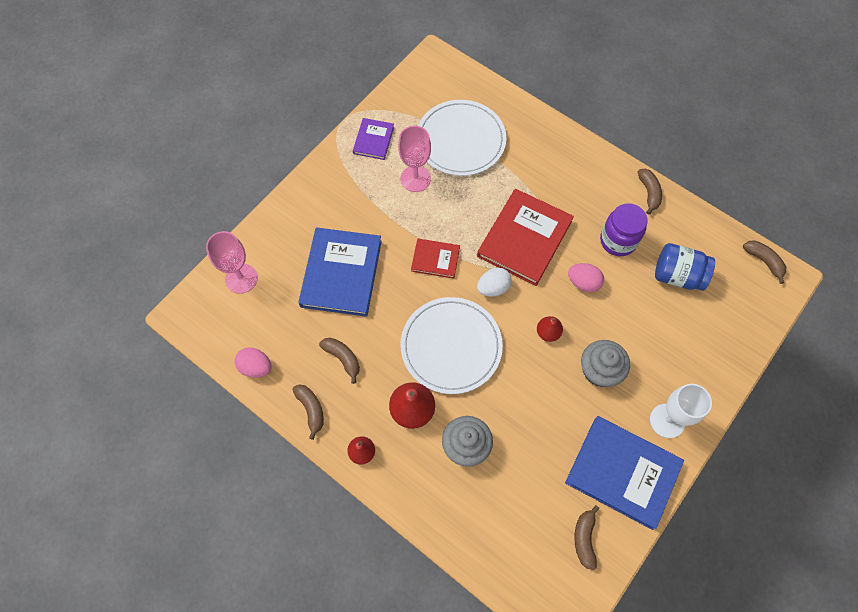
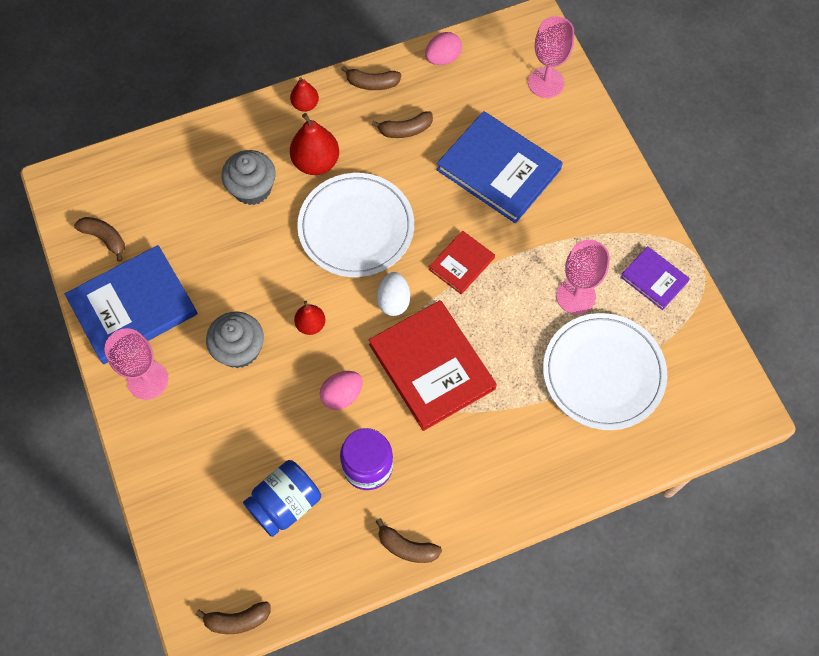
camera: 120 degrees right, 0 degrees up
white goblet [650,384,712,438] -> pink goblet [105,328,168,400]

